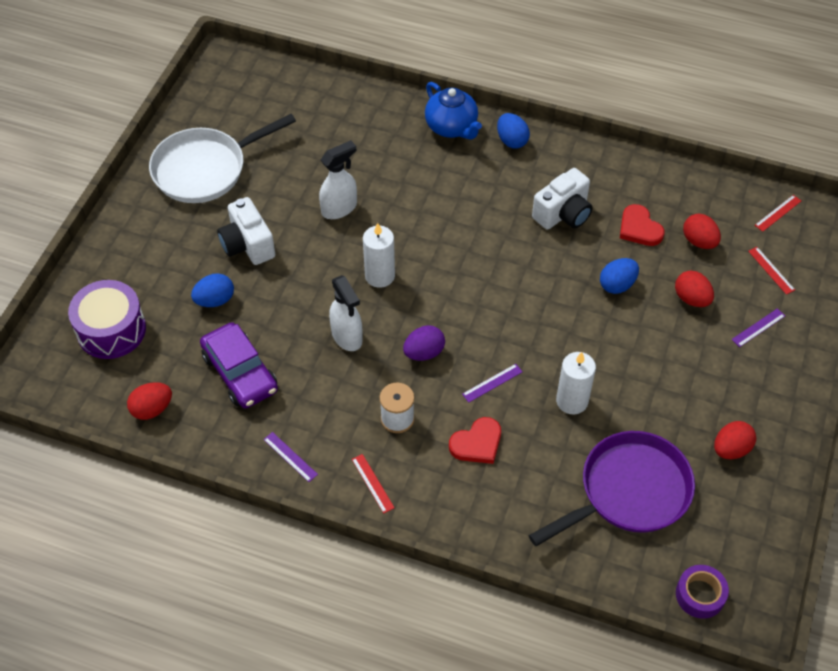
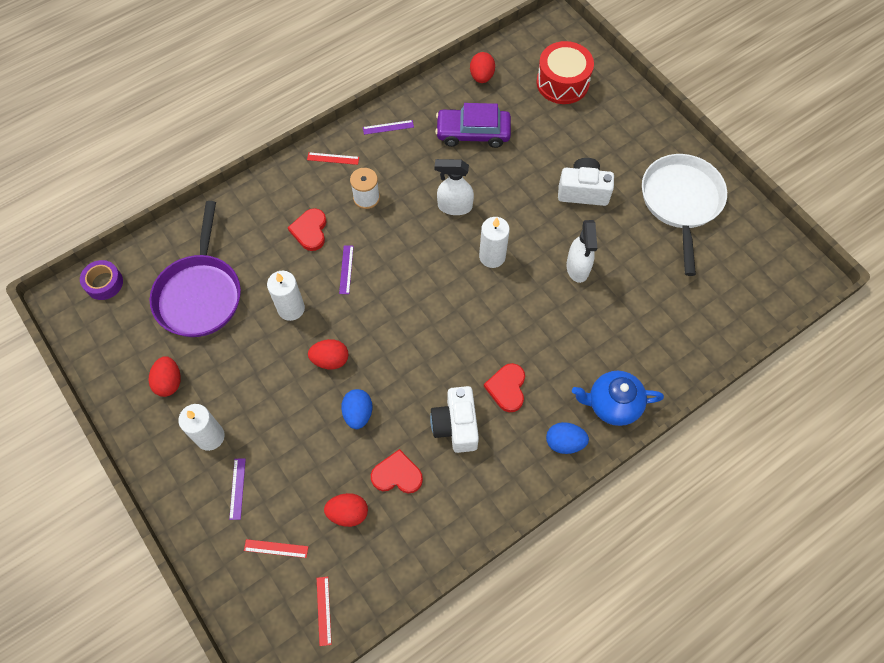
camera: 125 degrees right, 10 degrees up
purple drum [68,280,146,359] -> red drum [536,41,594,104]
blue egg [191,273,234,307] -> none
purple egg [403,325,445,361] -> none
red egg [675,271,714,307] -> red egg moved to [308,339,349,369]
none -> white candle [178,404,225,451]
none -> red heart [484,363,525,412]

